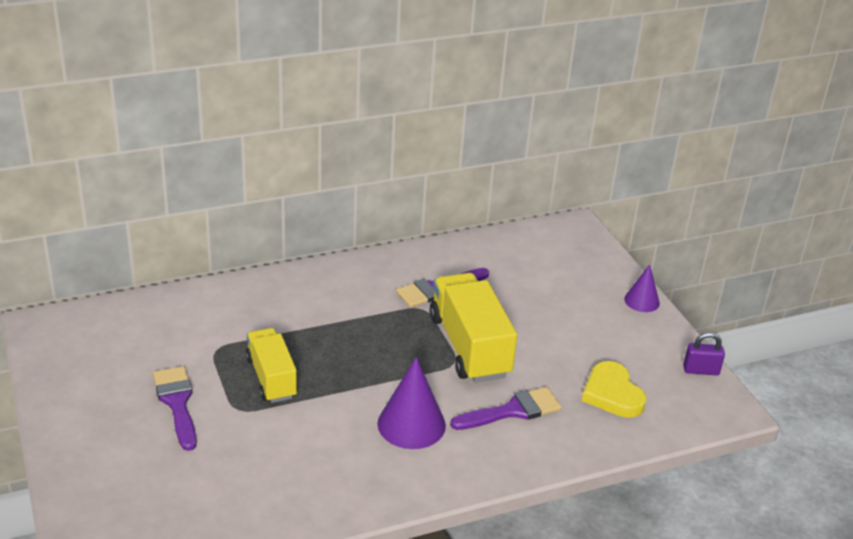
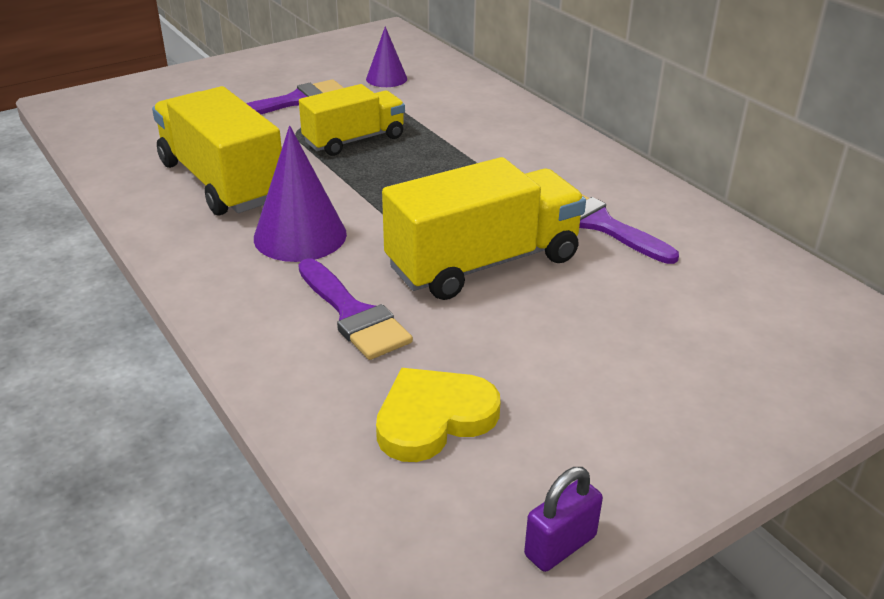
camera: 80 degrees right, 0 degrees up
purple cone [624,264,660,312] -> purple cone moved to [366,26,407,87]
purple padlock [683,332,725,375] -> purple padlock turned 60 degrees clockwise [524,467,603,572]
none -> yellow truck [152,86,282,216]

